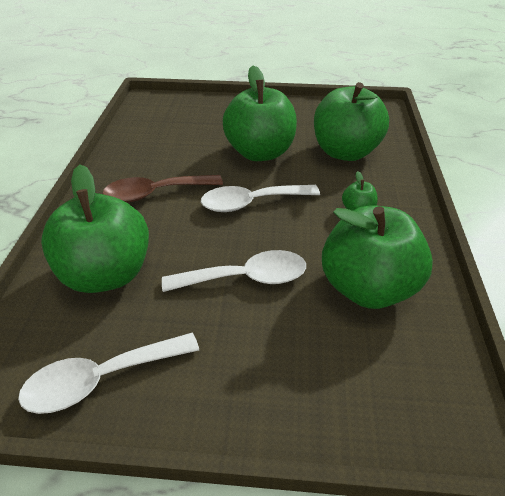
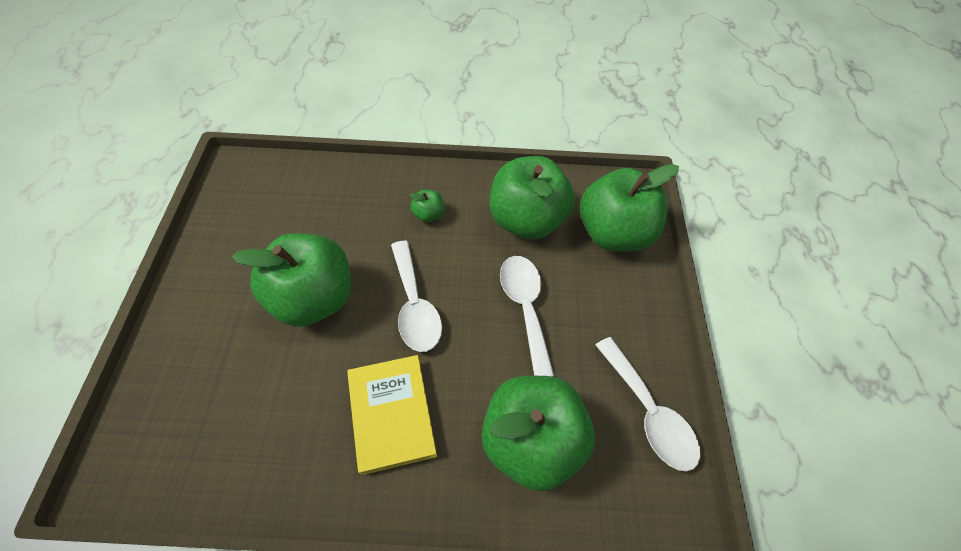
camera: 95 degrees left, 15 degrees up
brown spoon [102,175,223,202] -> yellow book [347,355,437,475]
green apple [314,82,389,161] -> green apple moved to [580,164,679,251]

